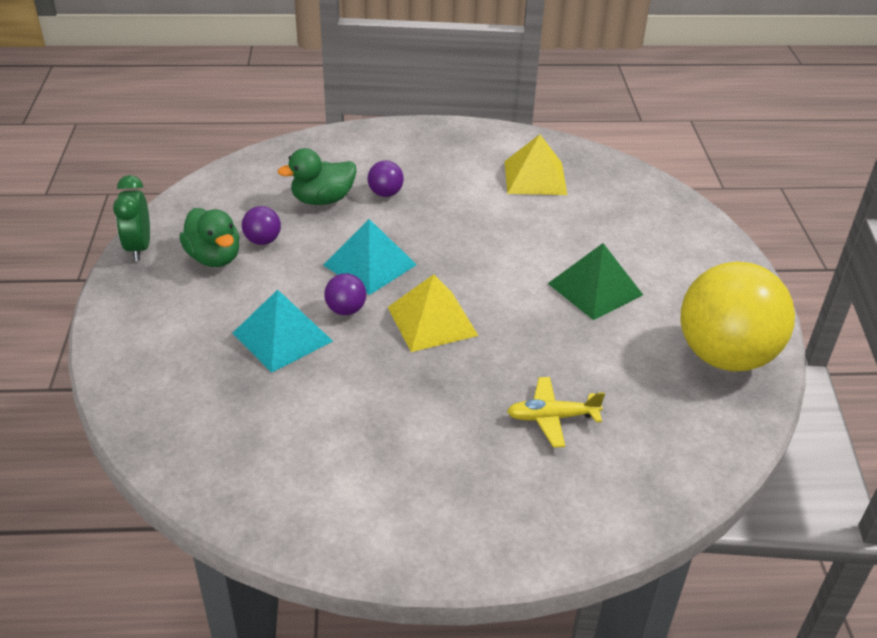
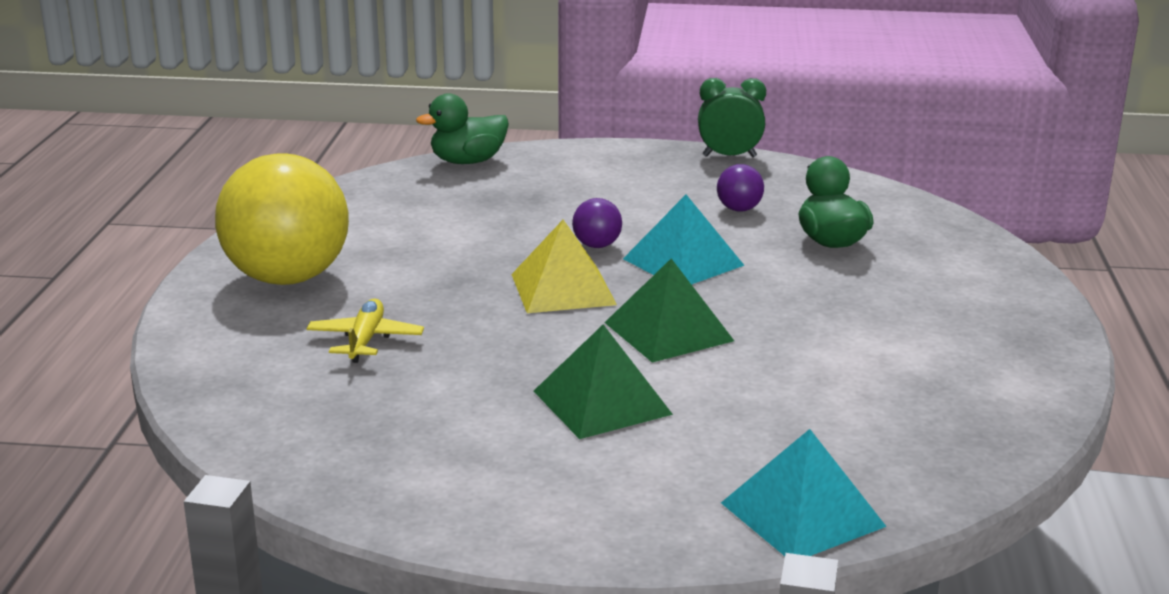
camera: 100 degrees right, 15 degrees down
green duck [179,208,240,267] -> green duck moved to [416,93,509,164]
turquoise pyramid [232,290,333,373] -> turquoise pyramid moved to [721,429,887,556]
purple ball [368,160,404,197] -> none
yellow pyramid [504,134,567,195] -> none
yellow ball [680,261,795,372] -> yellow ball moved to [215,153,349,285]
none -> green pyramid [604,259,734,363]

